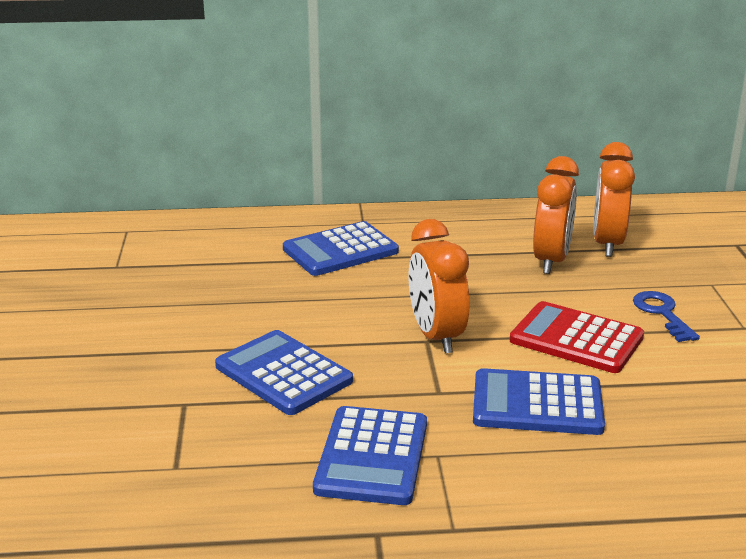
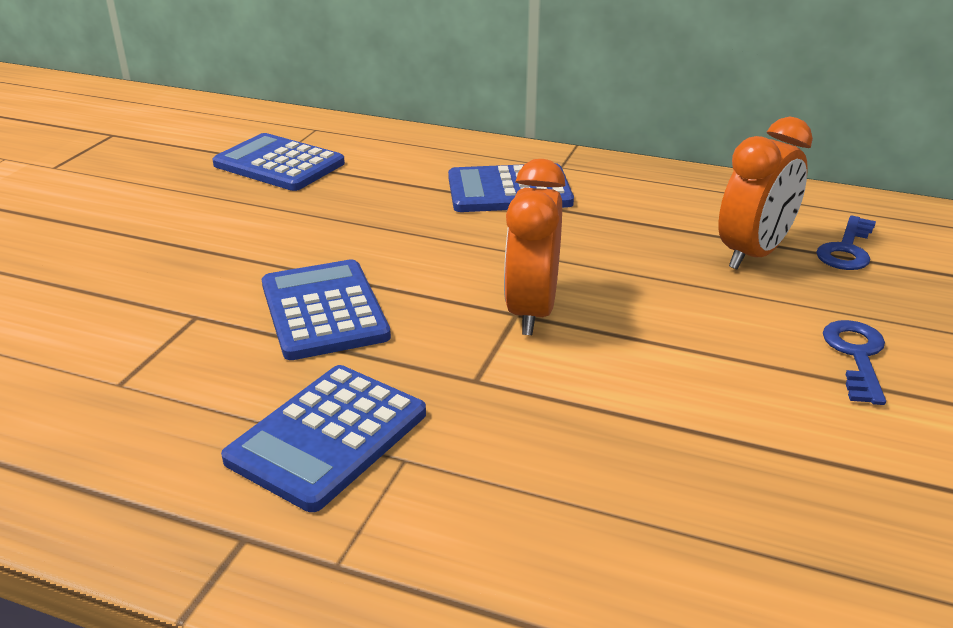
camera: 25 degrees right, 5 degrees up
blue calculator [473,368,605,435] -> blue calculator moved to [212,133,345,191]
red calculator [510,301,644,373] -> none
orange clock [594,142,635,257] -> blue key [816,216,876,270]

